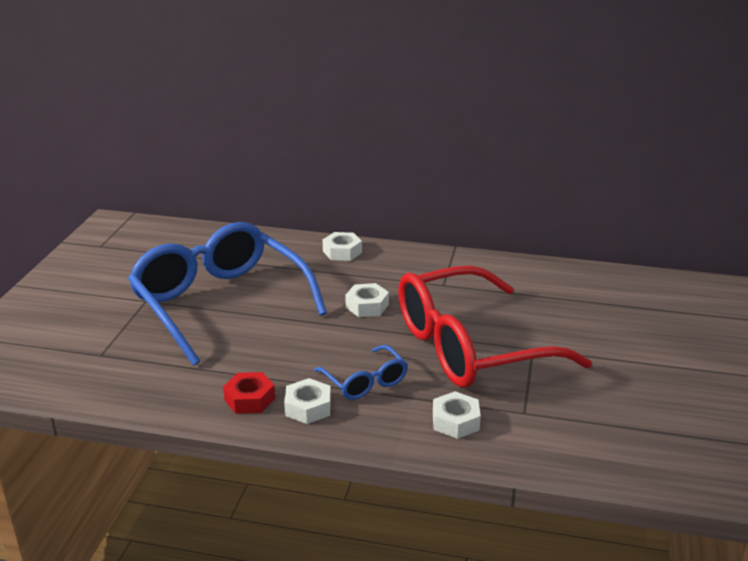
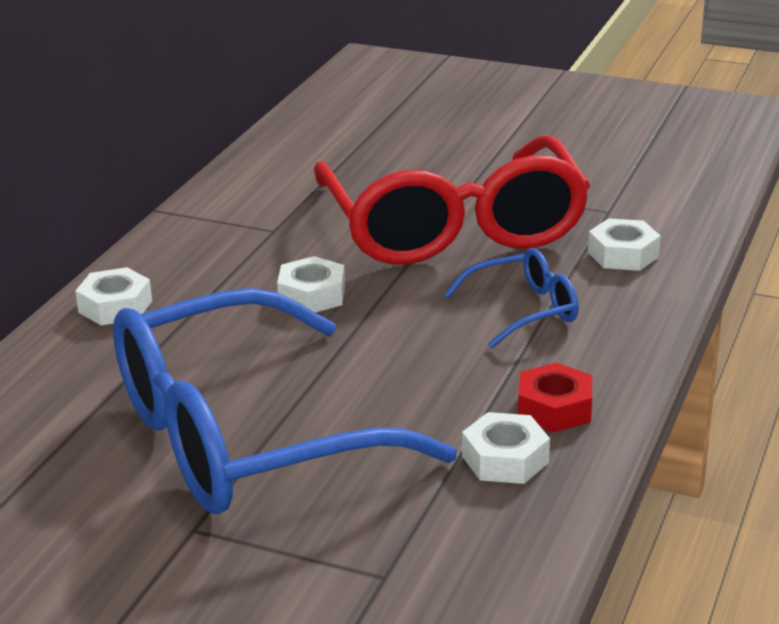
camera: 80 degrees left, 0 degrees up
white nut [284,378,331,424] -> white nut moved to [462,412,550,484]

